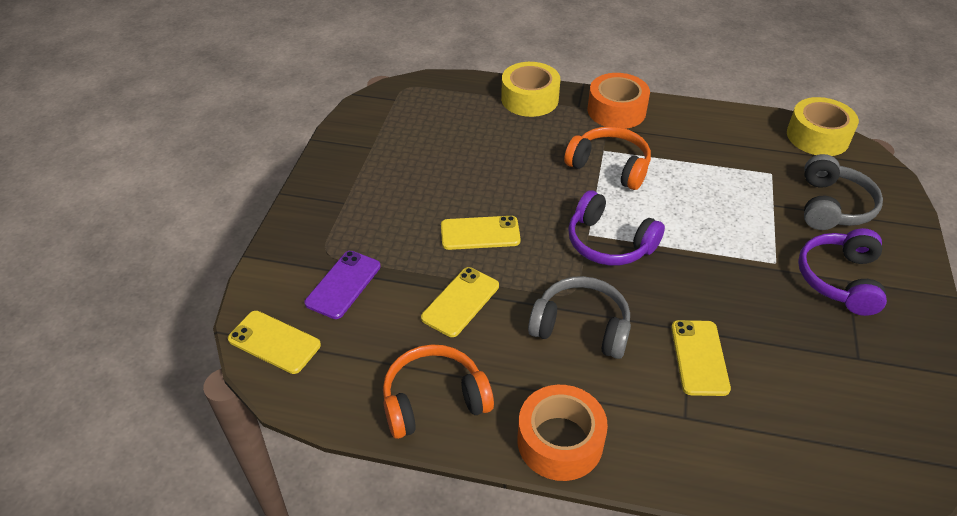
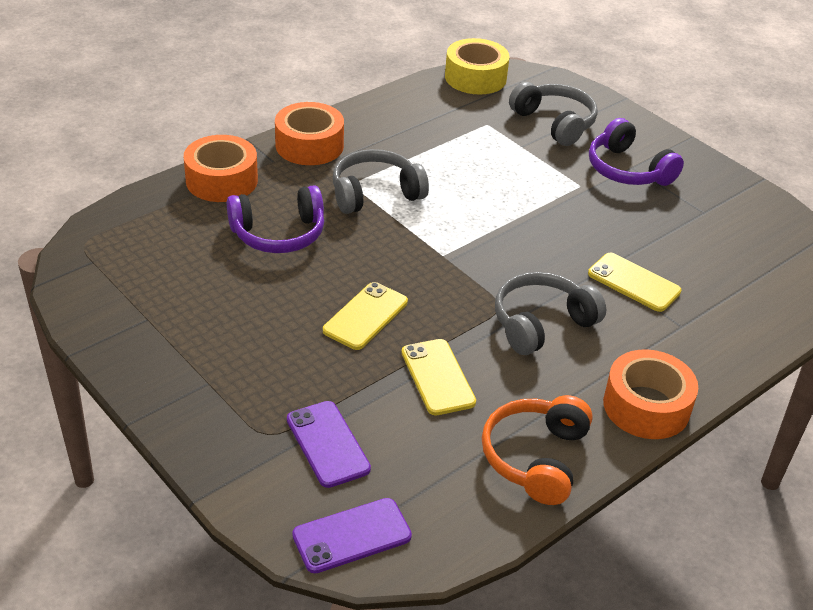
camera: 55 degrees left, 5 degrees down
yellow phone [228,311,321,374] -> purple phone [292,498,412,573]
yellow tape [501,62,560,117] -> orange tape [184,135,258,202]
orange headphones [564,126,651,190] -> grey headphones [333,149,429,214]
purple headphones [568,190,665,266] -> purple headphones moved to [227,185,324,253]

